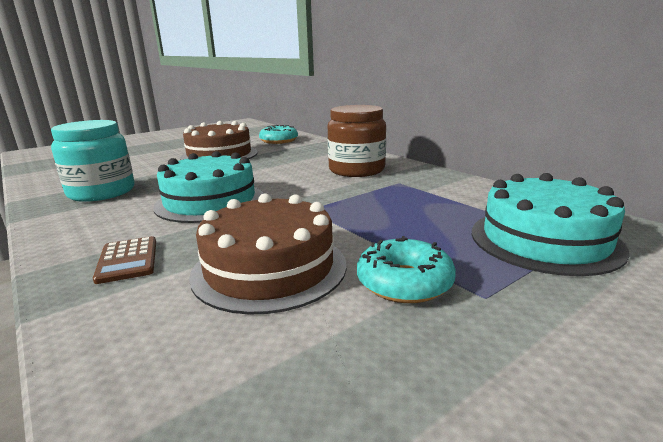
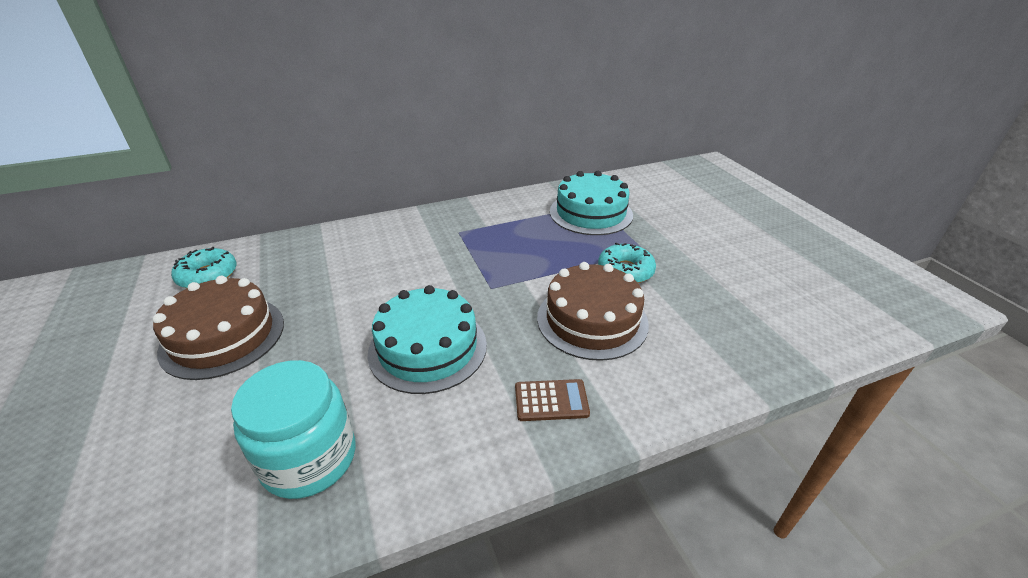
camera: 75 degrees left, 15 degrees up
brown jar [328,105,386,177] -> none

